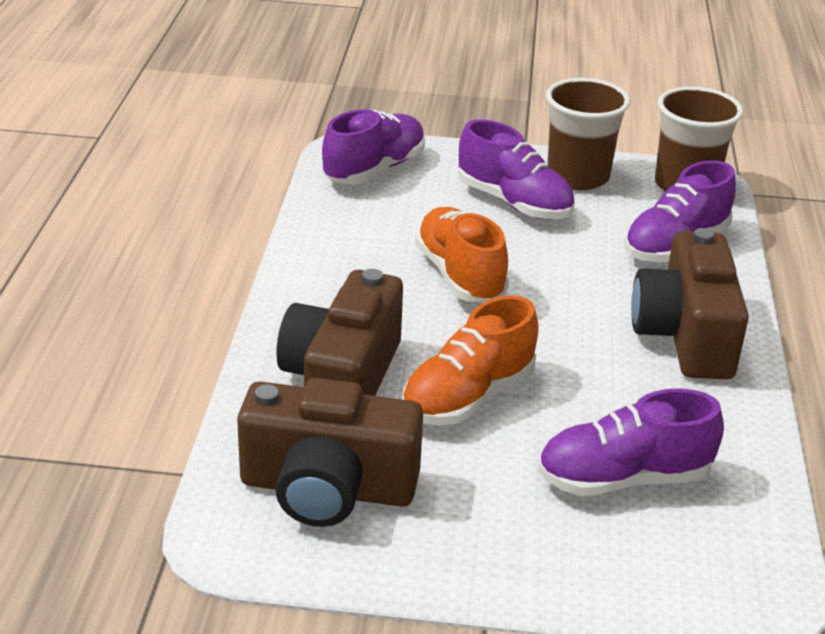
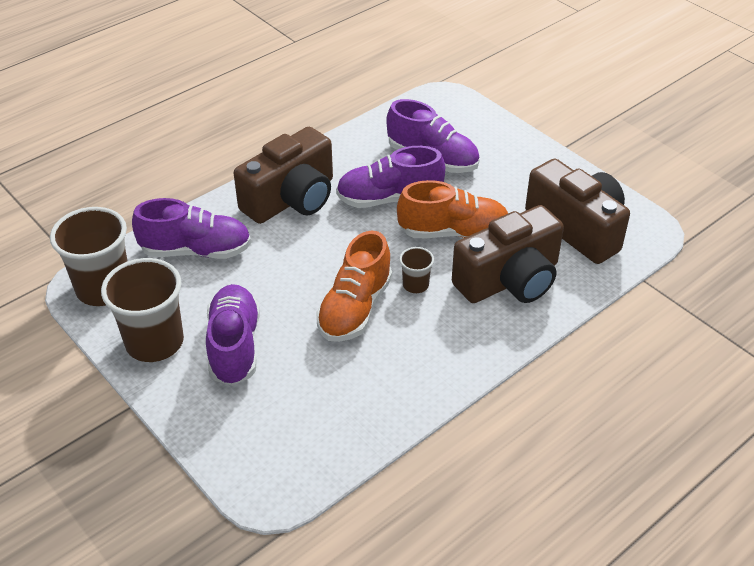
camera: 135 degrees left, 10 degrees up
purple shoe [322,109,425,184] -> purple shoe moved to [336,146,445,208]
none -> brown cup [399,247,434,293]

